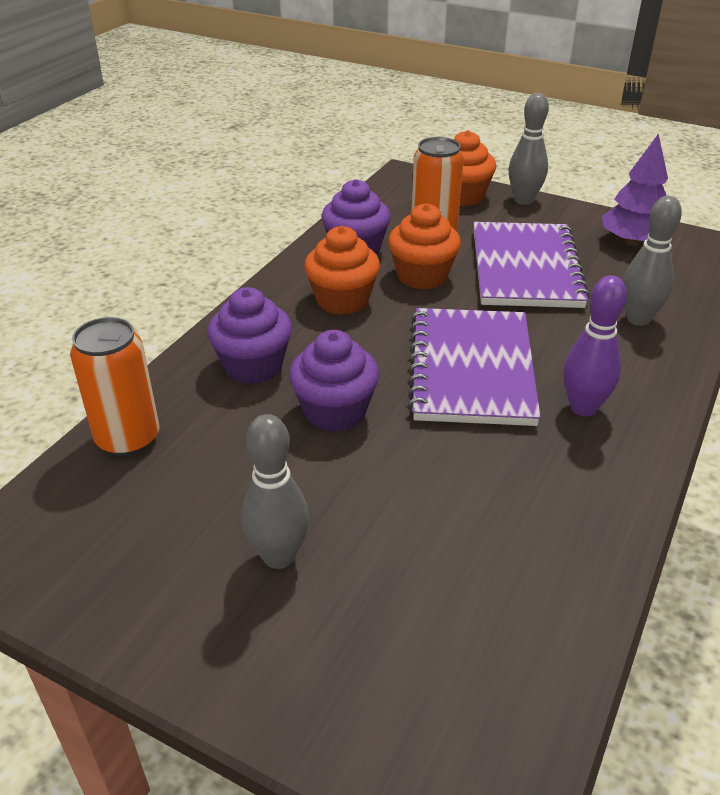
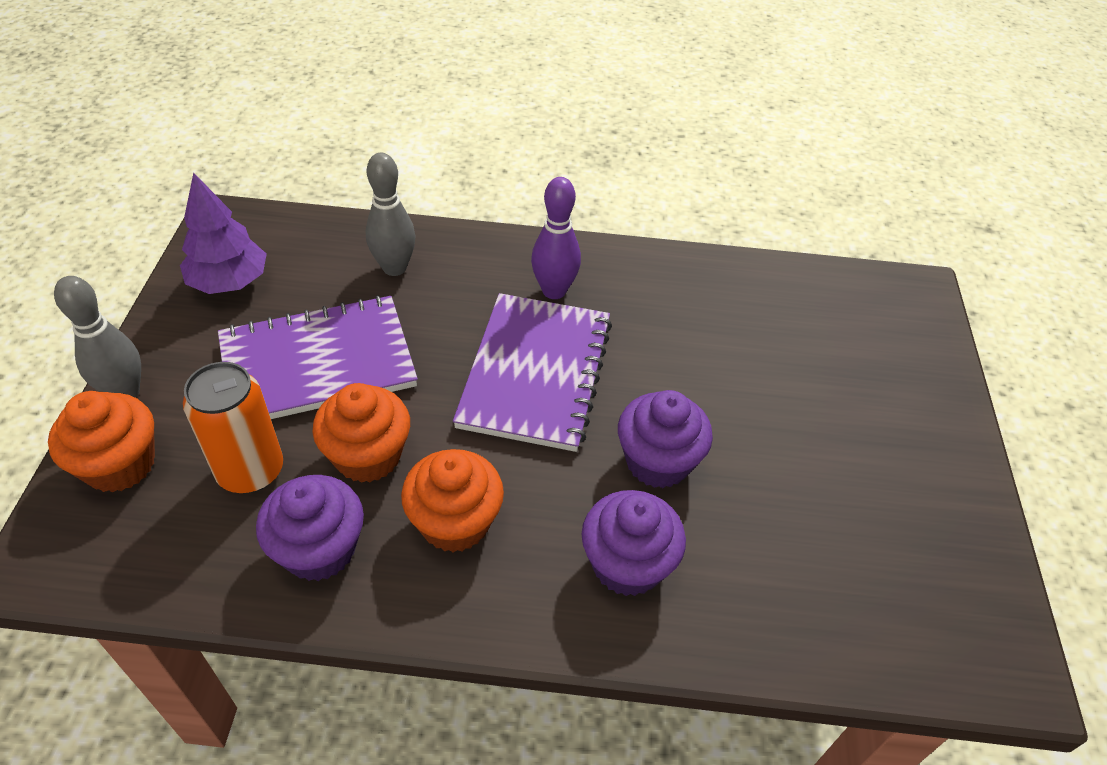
camera: 115 degrees left, 10 degrees up
orange can [70,317,159,456] -> none
grey bowling pin [242,414,309,569] -> none
purple notebook [408,308,541,426] -> purple notebook turned 60 degrees counterclockwise [453,293,612,452]

